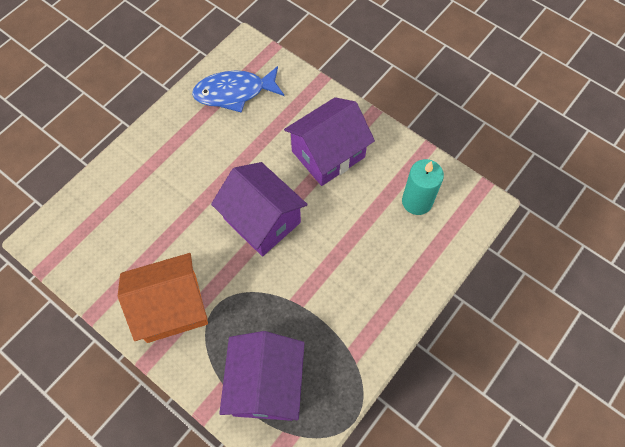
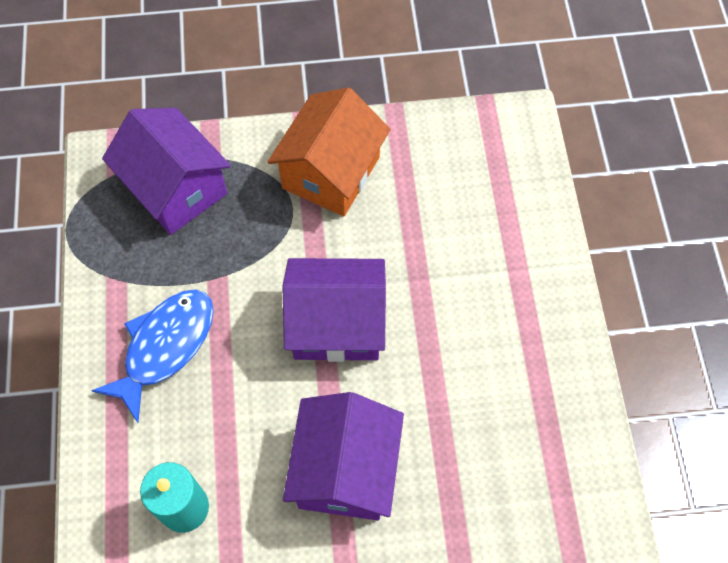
camera: 135 degrees right, 0 degrees up
blue fish [192,66,284,113] -> blue fish moved to [91,289,214,423]

